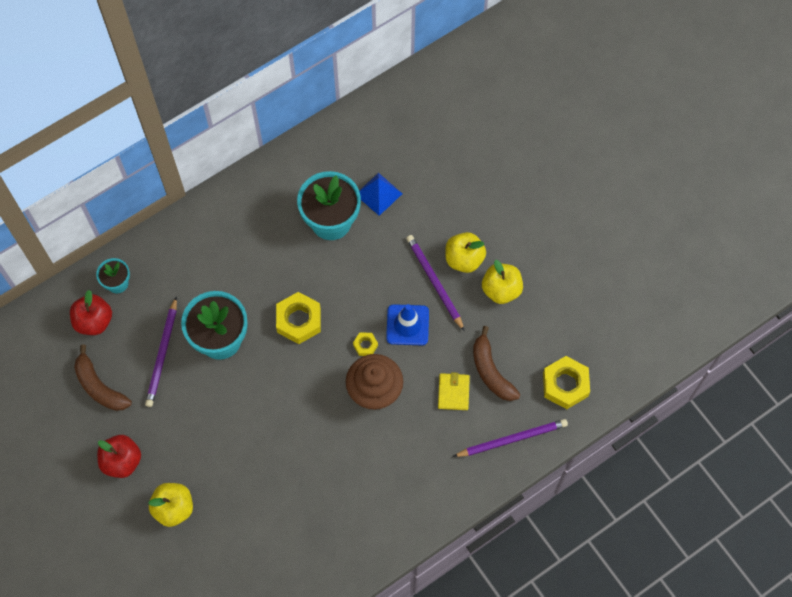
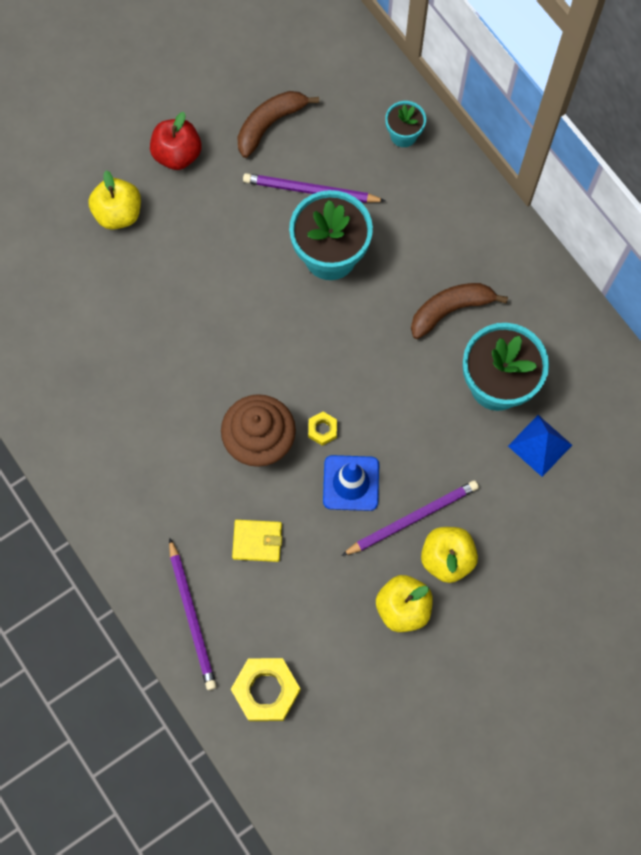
camera: 90 degrees right, 5 degrees up
red apple [70,290,112,335] -> none
yellow nut [276,292,321,344] -> none
brown banana [473,326,520,401] -> brown banana moved to [411,283,508,339]

